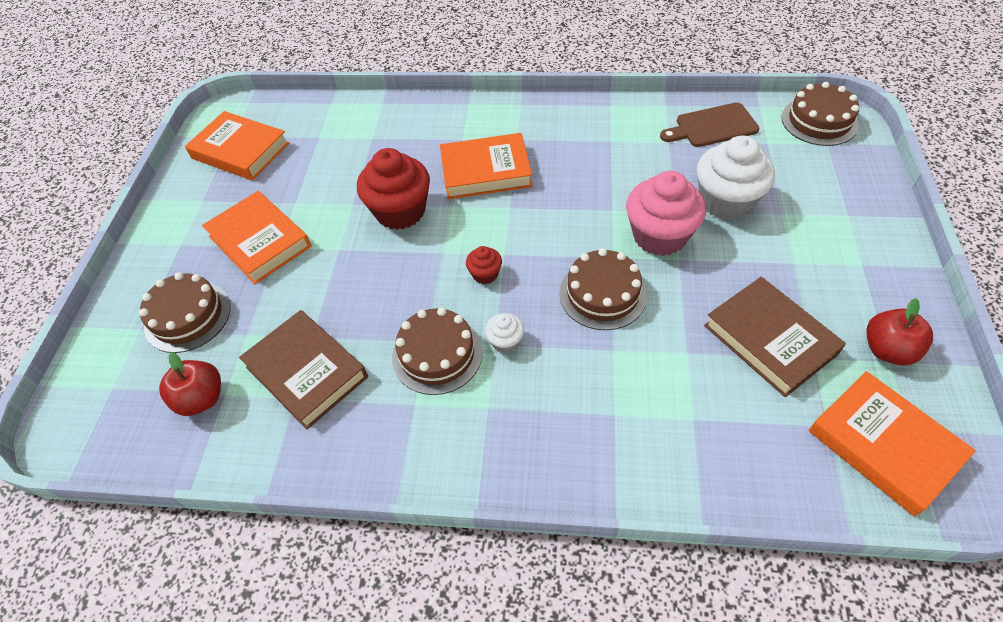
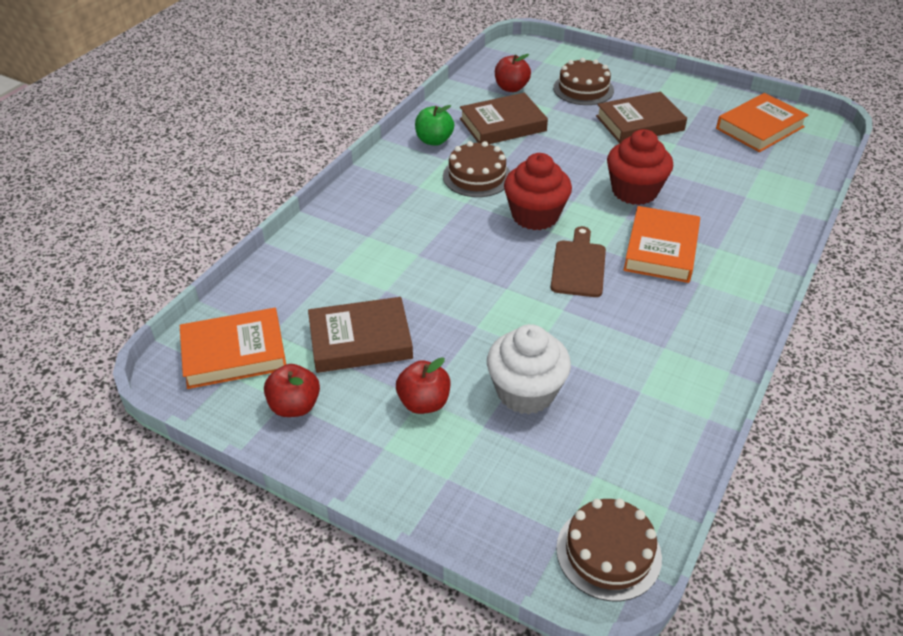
camera: 110 degrees right, 10 degrees down
orange book [202,191,311,284] -> brown book [596,92,687,143]
red cupcake [466,246,502,284] -> red cupcake [504,153,572,230], size x2.13
white cupcake [485,313,524,353] -> none
brown cake [559,248,647,330] -> none
pink cupcake [626,171,706,256] -> none
brown cutting board [660,102,759,147] -> brown cutting board moved to [551,226,606,297]
none -> red apple [396,357,450,414]
none -> green apple [415,105,454,146]

